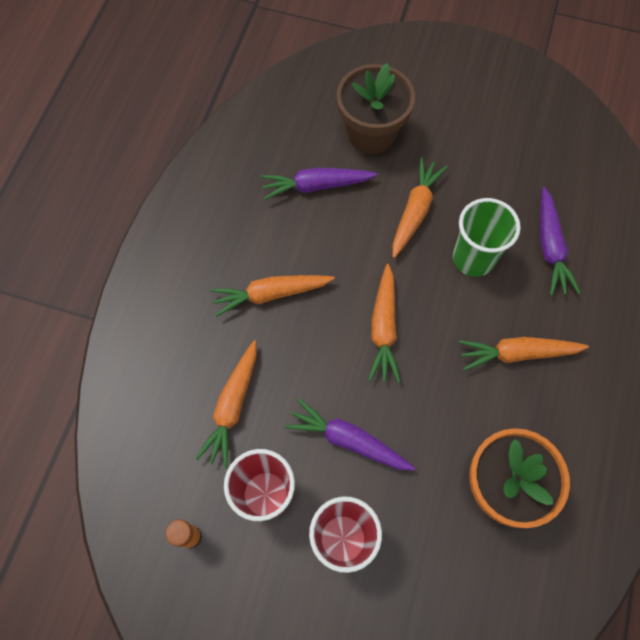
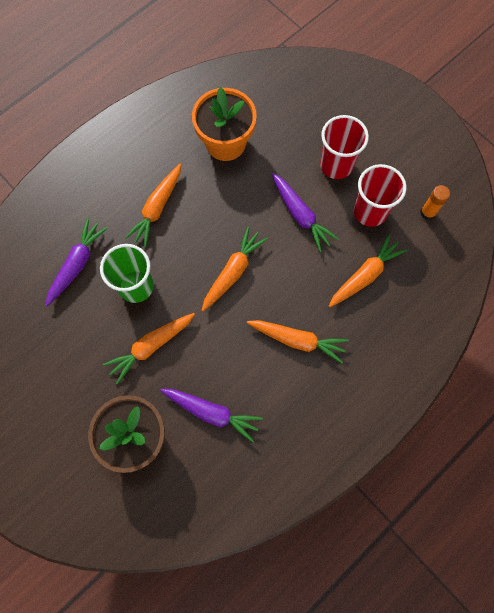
camera: 150 degrees left, 5 degrees up
orange carrot [459,337,589,371] -> orange carrot turned 90 degrees clockwise [125,164,181,248]

